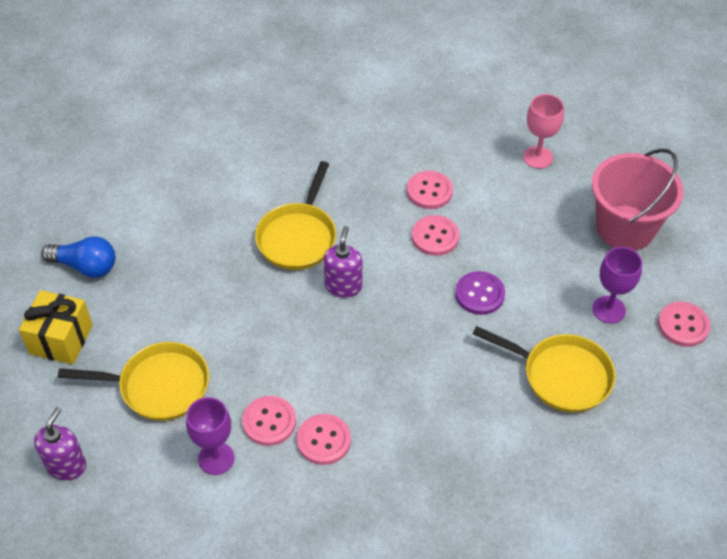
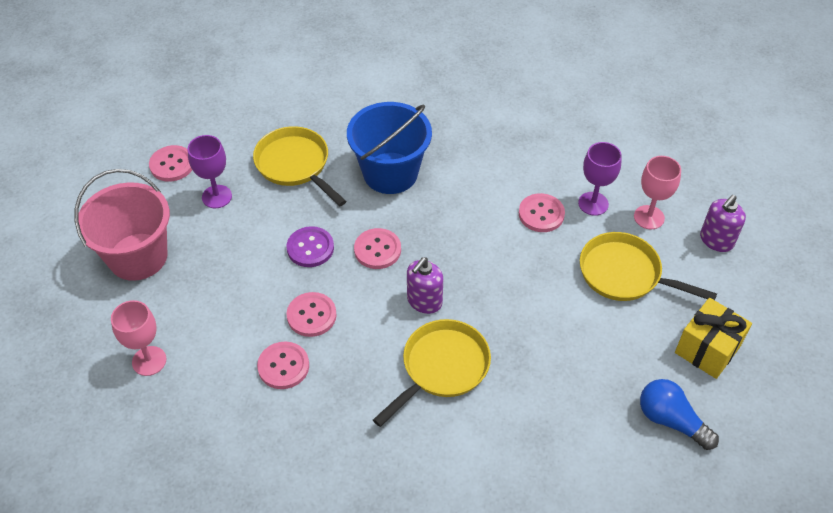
camera: 155 degrees left, 0 degrees up
pink button [297,414,351,465] -> pink button moved to [354,228,401,269]
none -> blue bucket [347,102,432,194]
none -> pink goblet [634,156,681,229]

